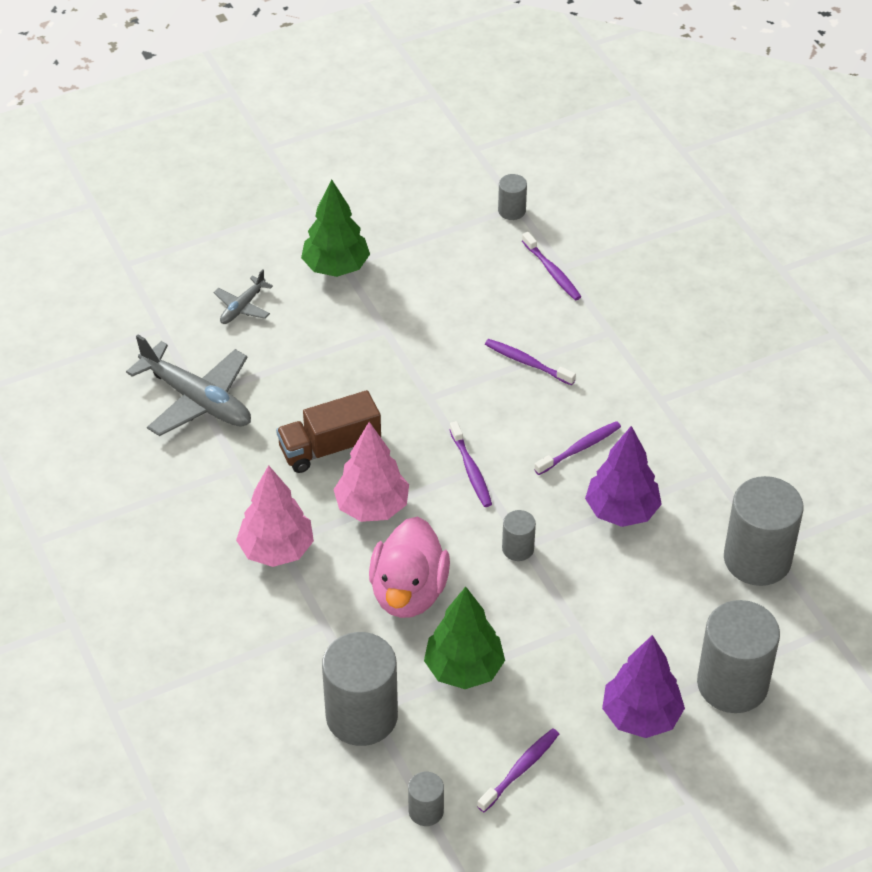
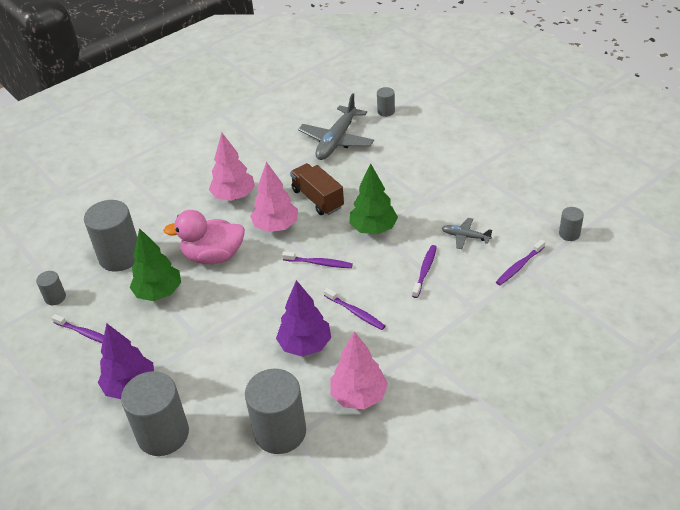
camera: 80 degrees right, 5 degrees down
grey plane [214,269,273,324] -> grey plane moved to [442,218,492,249]
green tree [301,180,370,277] -> green tree moved to [350,163,398,234]
purple toothbrush [450,421,492,507] -> purple toothbrush turned 135 degrees counterclockwise [282,251,353,268]
grey cylinder [502,510,536,561] -> grey cylinder moved to [377,87,395,117]
none -> pink tree [330,331,388,409]

